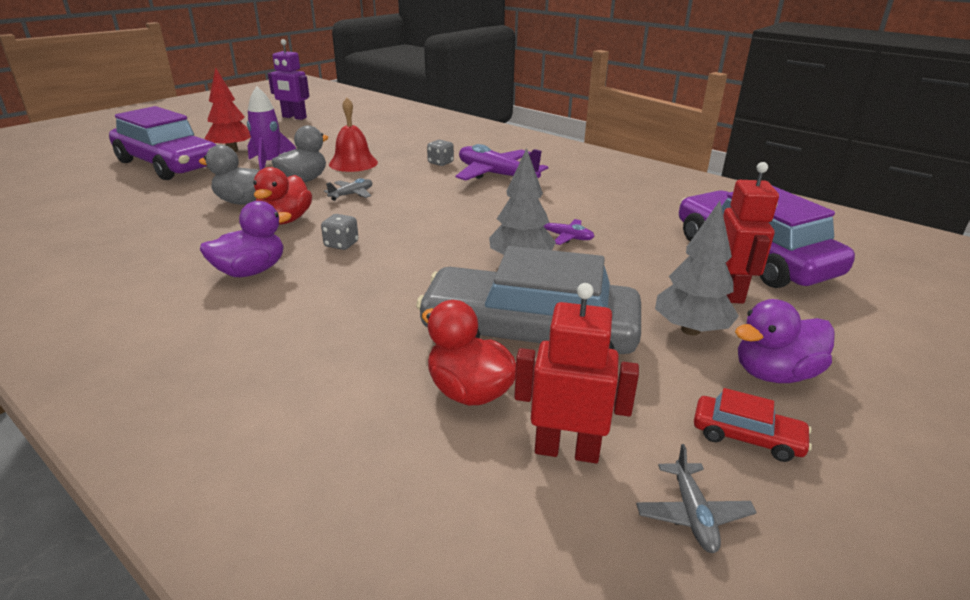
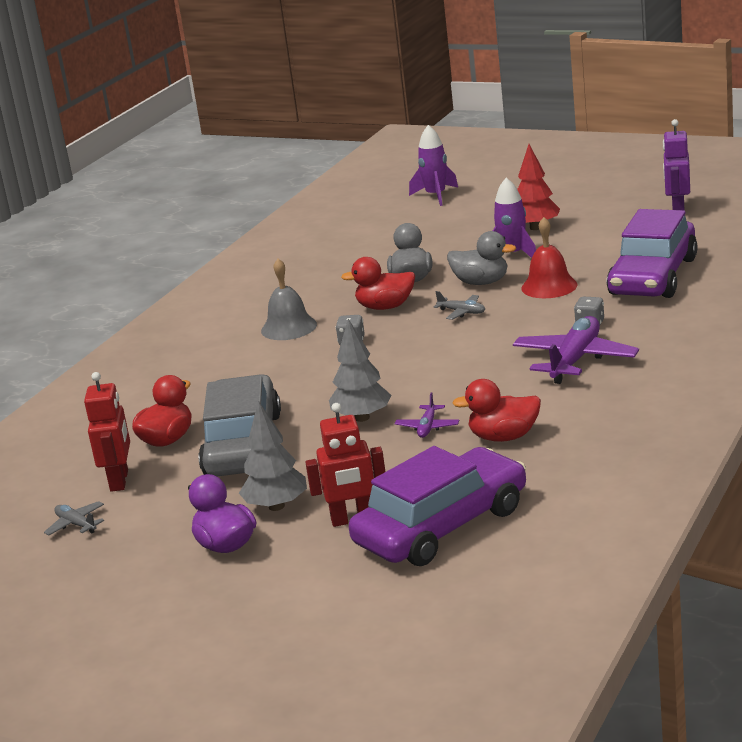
camera: 80 degrees right, 5 degrees down
purple car [109,106,216,180] -> purple car moved to [607,209,697,298]
purple duck [200,201,292,277] -> grey bell [261,259,317,340]
grey plane [636,444,757,553] -> grey plane turned 60 degrees clockwise [44,501,104,535]
red car [694,388,812,462] -> none
none -> purple rocket [409,125,458,206]
none -> red duck [452,379,541,442]

